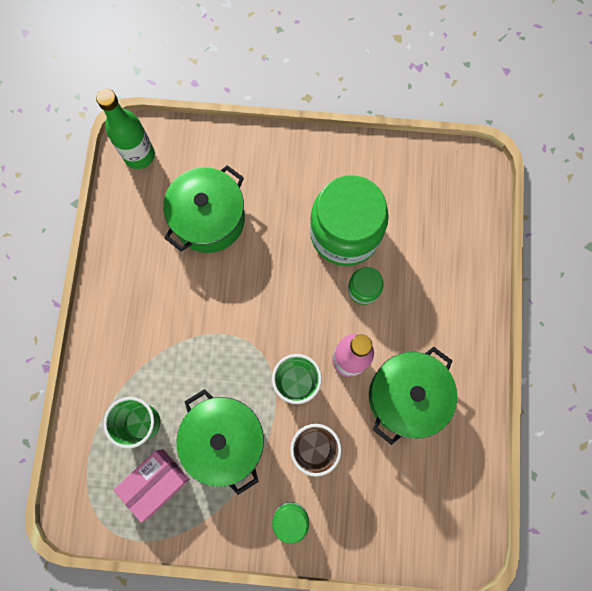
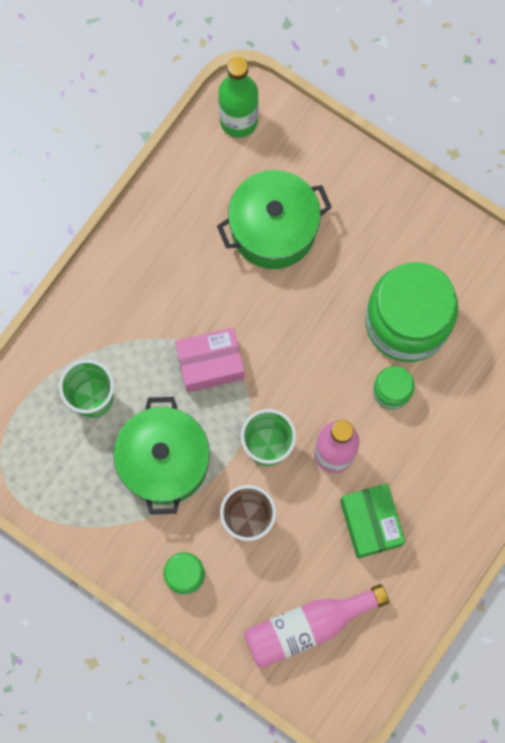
camera: 30 degrees right, 0 degrees up
pink box [114,449,190,523] -> pink box moved to [175,328,244,393]
green pot [369,347,457,445] -> green box [340,483,405,559]
none -> pink bottle [244,584,389,668]

